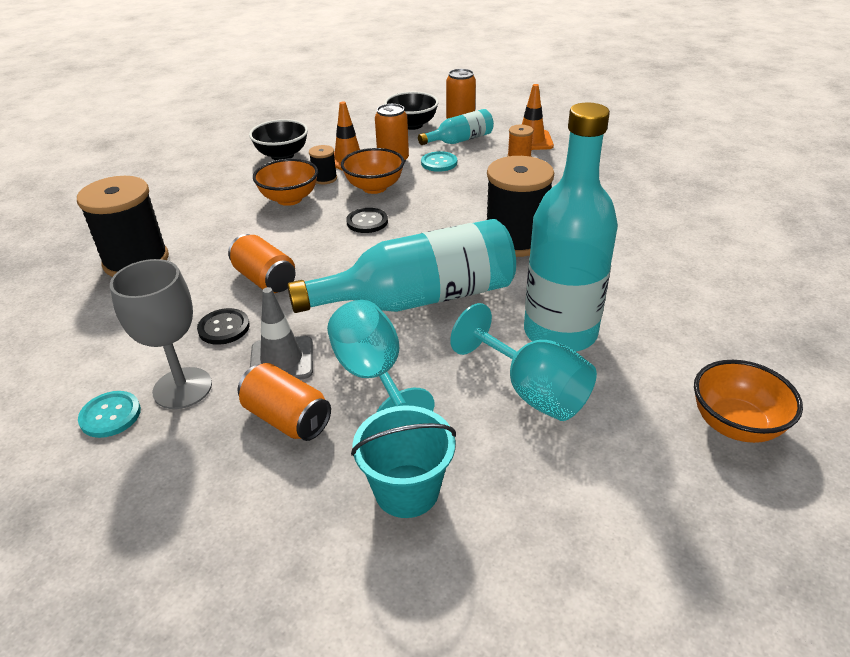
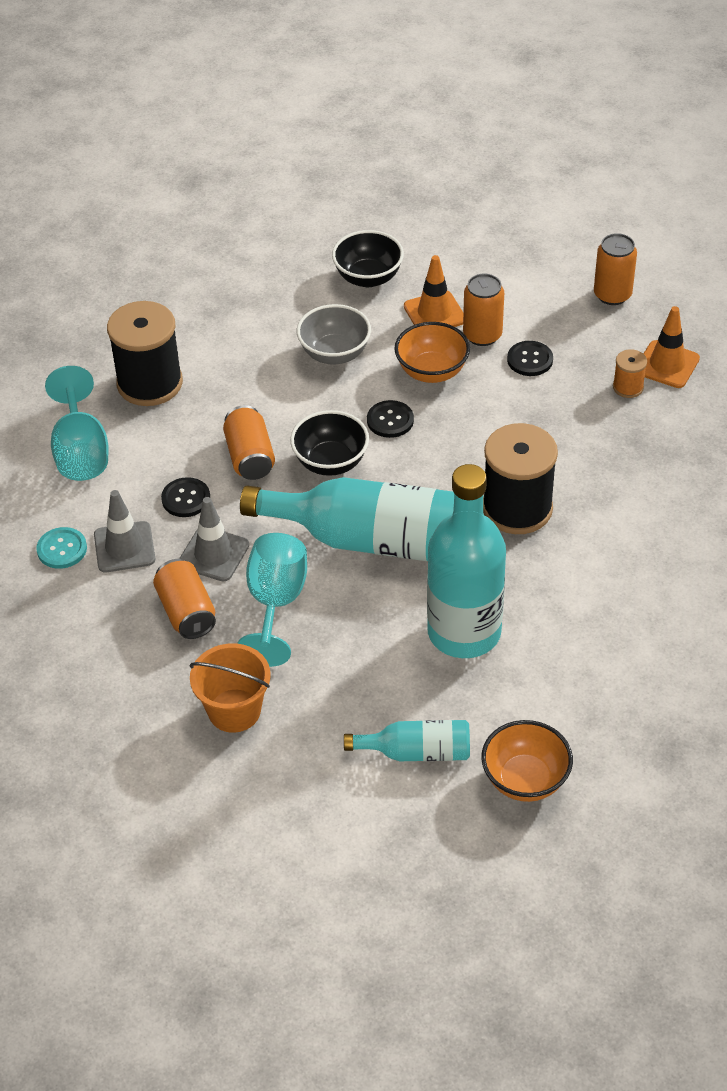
camera: 30 degrees right, 10 degrees up
grey goblet [110,259,212,409] -> grey traffic cone [94,490,156,572]
orange bowl [253,159,318,206] -> grey bowl [297,304,371,365]
black spool [309,145,337,184] -> none
turquoise bucket [351,405,456,518] -> orange bucket [190,643,271,733]
black bowl [384,92,439,130] -> black bowl moved to [290,410,369,476]
turquoise bottle [418,109,494,145] -> turquoise bottle moved to [344,720,470,761]
turquoise button [421,151,457,172] -> black button [507,341,553,376]
turquoise goblet [450,303,597,421] -> turquoise goblet moved to [45,366,109,481]

